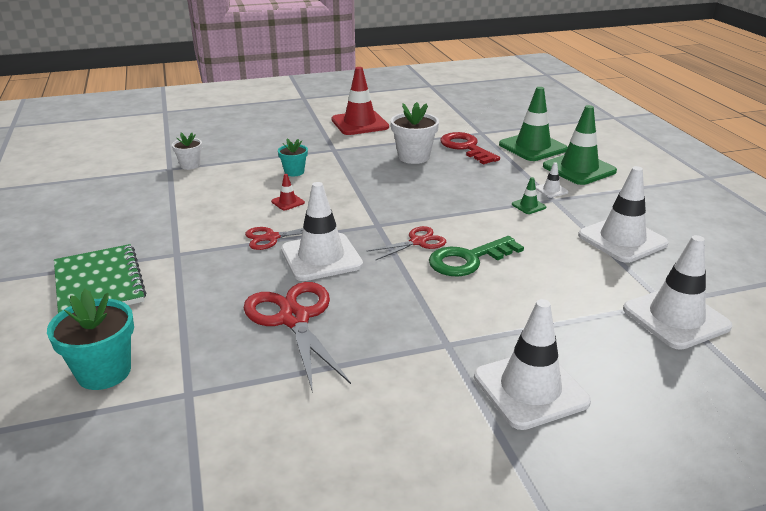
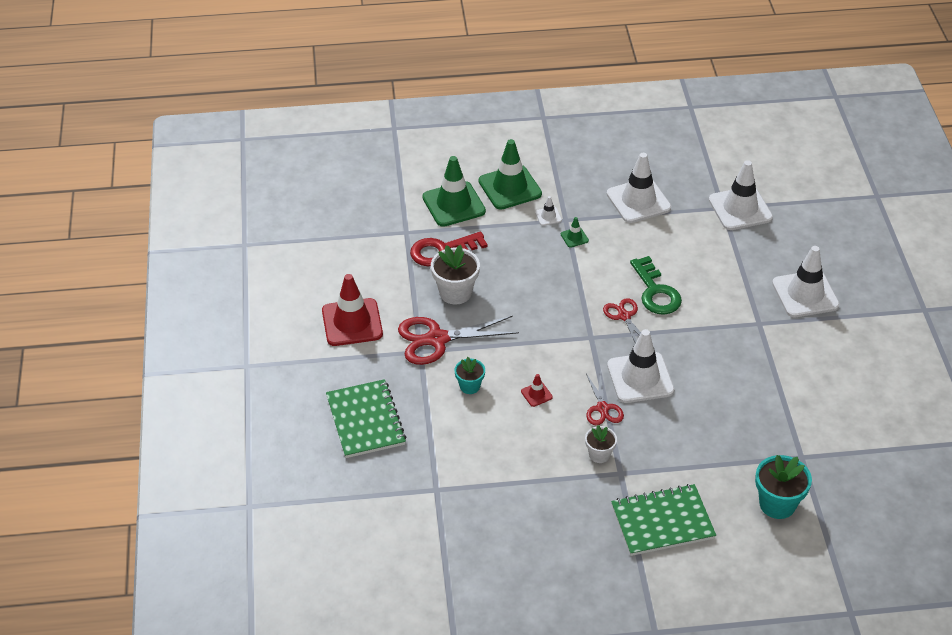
camera: 80 degrees left, 15 degrees up
white flower pot [172,133,202,170] -> white flower pot moved to [585,425,617,463]
red scissors [244,282,351,393] -> red scissors moved to [398,316,519,365]
none -> green notebook [326,379,406,458]

